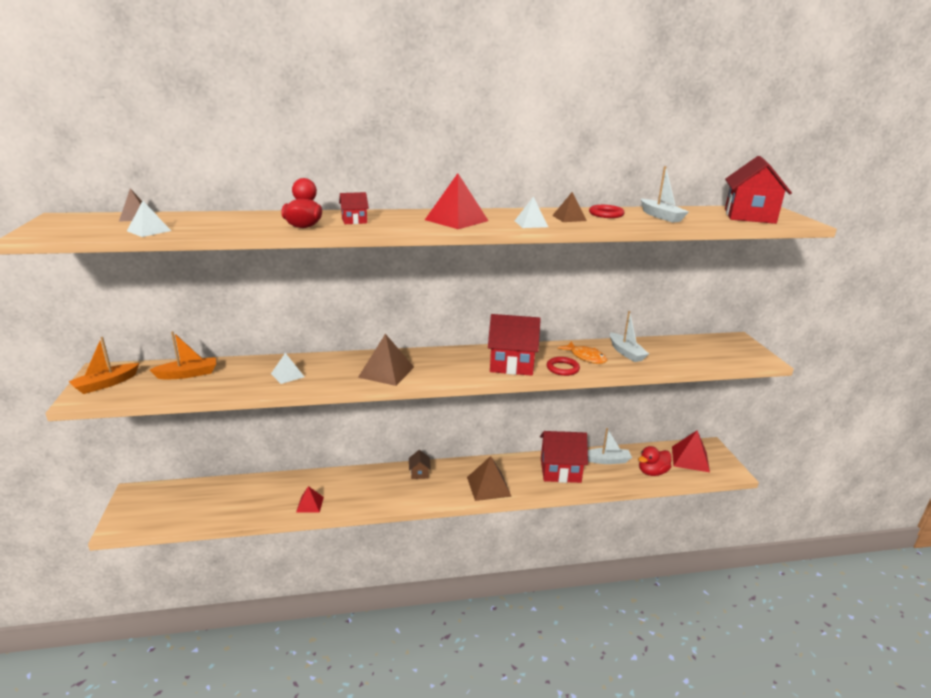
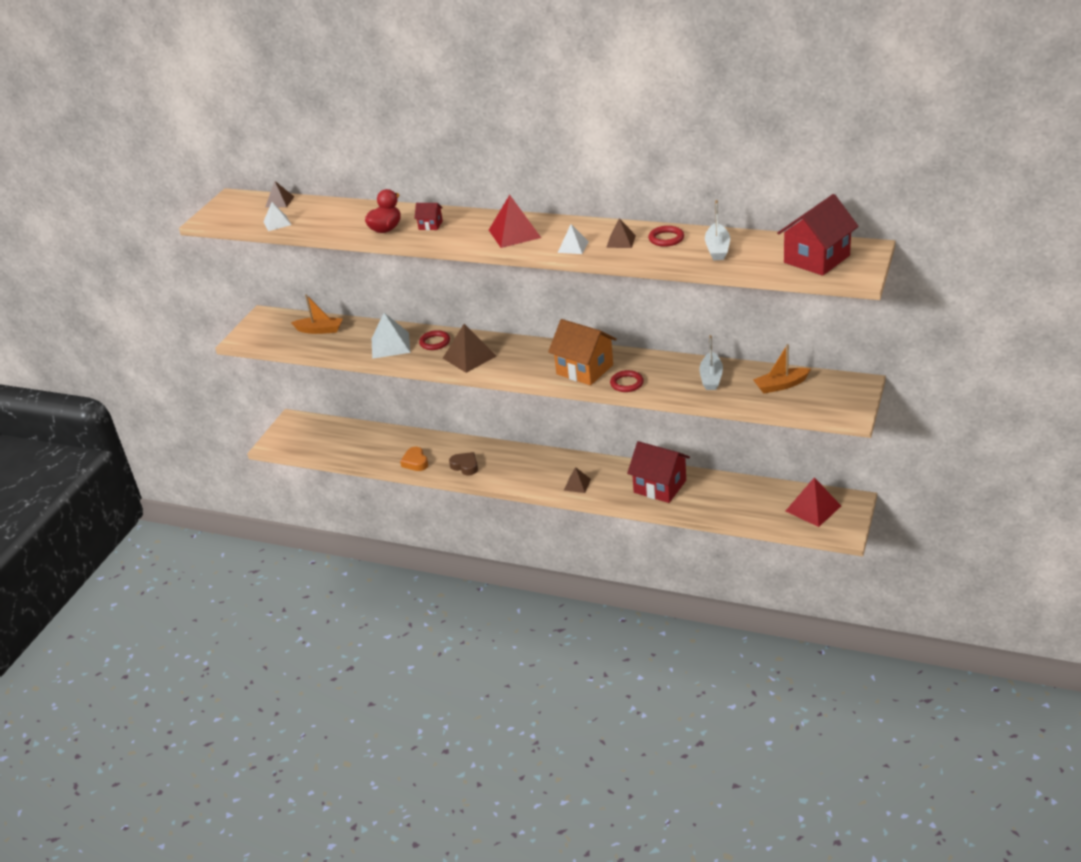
camera: 35 degrees right, 10 degrees up
orange boat [69,337,139,394] -> orange boat moved to [753,344,811,394]
white pyramid [271,353,304,384] -> white pyramid [372,313,411,359], size x1.70
red pyramid [296,486,324,513] -> orange heart [400,447,428,471]
brown house [409,450,431,479] -> none
brown pyramid [467,456,512,501] -> brown pyramid [564,467,591,493], size x0.59
red house [488,314,541,376] -> orange house [548,319,617,385]
orange fish [558,341,608,364] -> none
white boat [588,428,632,464] -> none
red duck [638,446,672,476] -> none
none -> red ring [419,330,450,350]
none -> brown heart [449,452,478,476]

